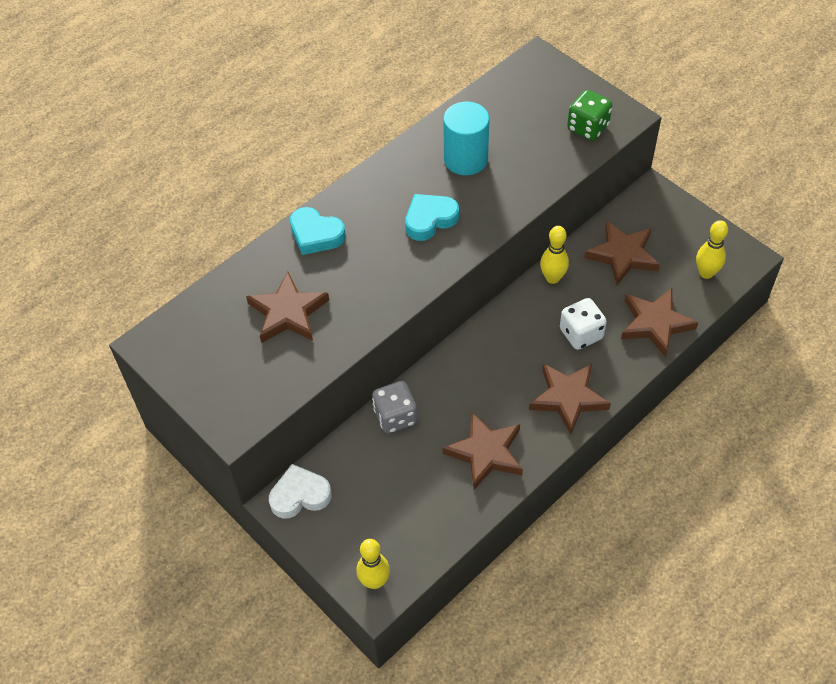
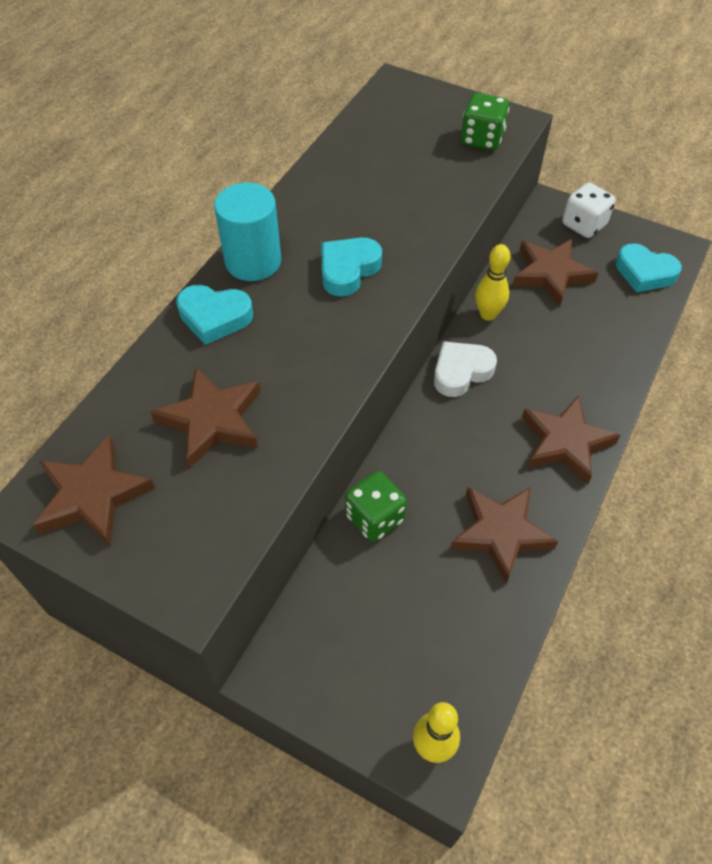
camera: 20 degrees left, 0 degrees up
white heart [269,464,332,519] -> white heart moved to [434,341,497,397]
grey dice [372,381,417,433] -> green dice [345,471,407,542]
turquoise cylinder [443,102,489,175] -> turquoise cylinder moved to [214,183,281,281]
white dice [560,298,607,350] -> white dice moved to [562,183,615,238]
brown star [621,288,698,357] -> brown star moved to [33,435,155,546]
yellow bowling pin [696,220,728,279] -> turquoise heart [616,243,682,292]

